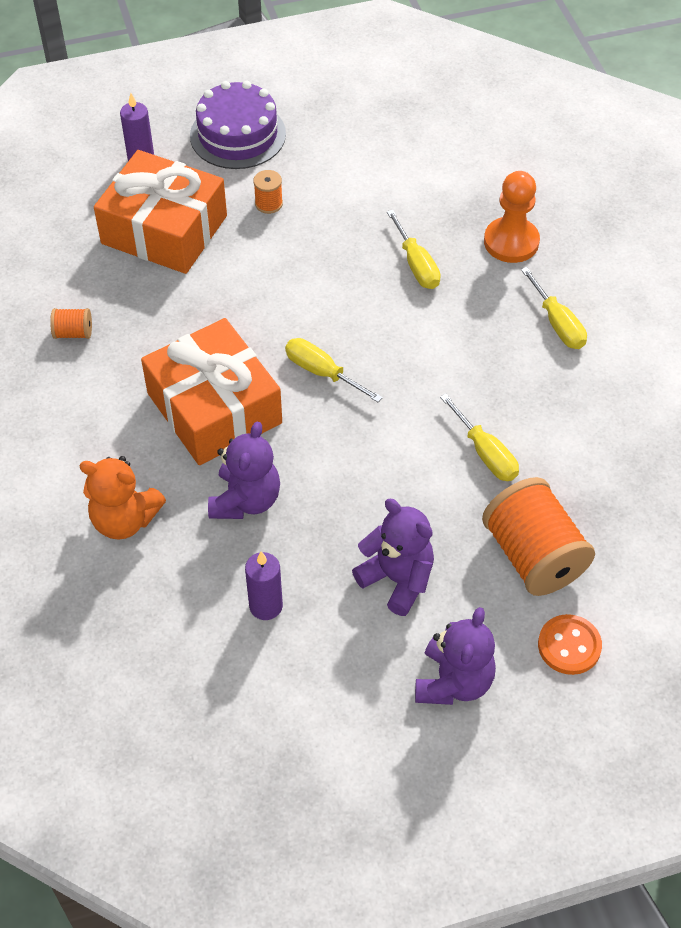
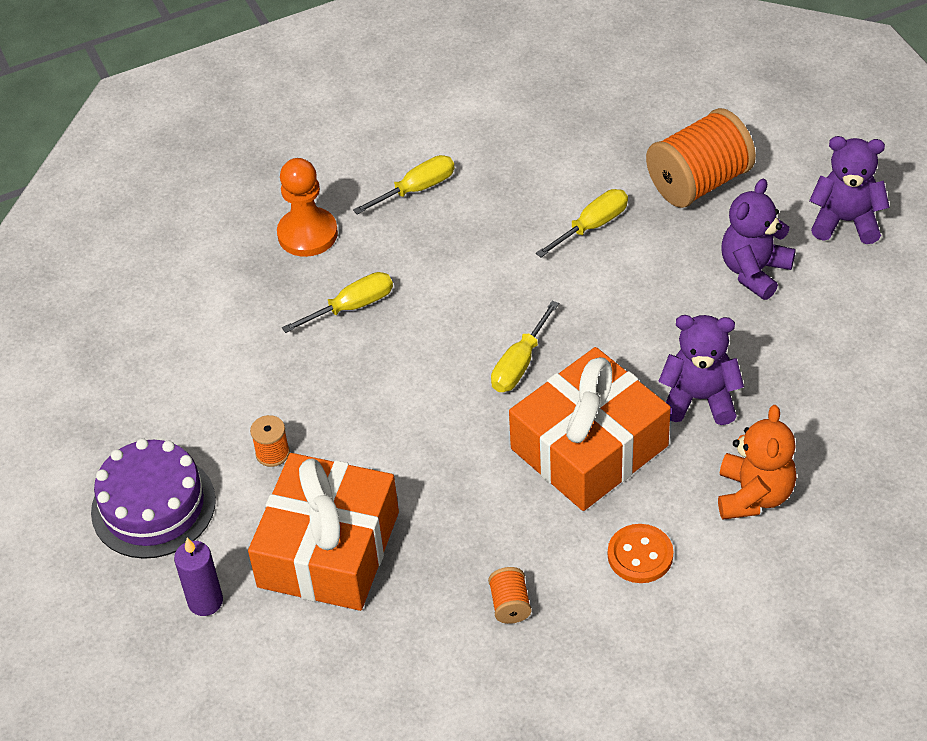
camera: 95 degrees left, 5 degrees down
purple candle [245,551,283,620] -> none
orange button [538,614,602,675] -> orange button moved to [608,524,673,583]

